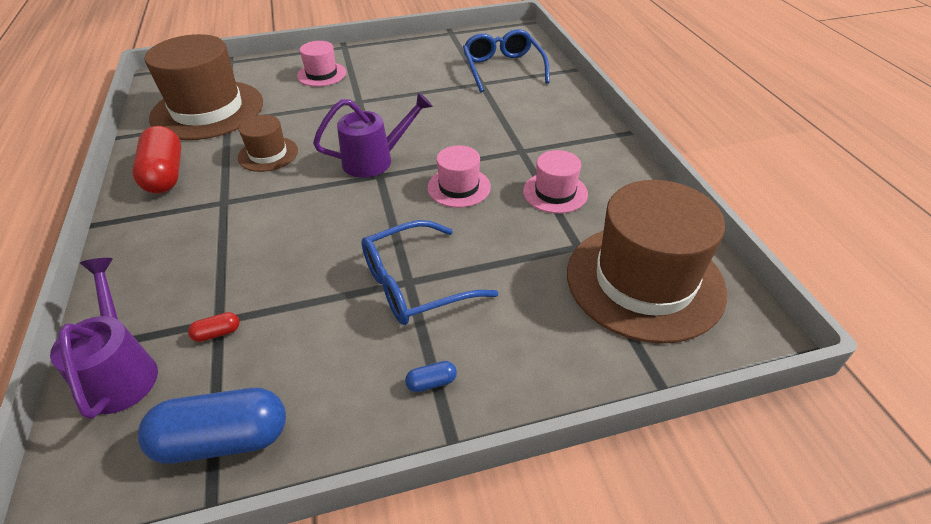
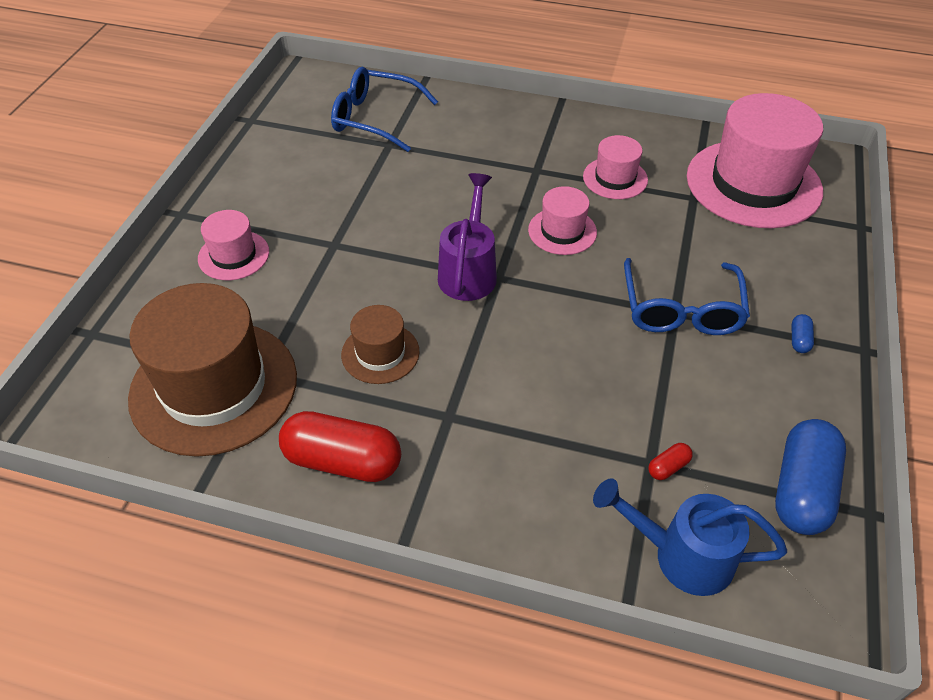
camera: 60 degrees left, 5 degrees up
purple watering can [50,258,158,419] -> blue watering can [593,478,787,596]
red capsule [188,312,240,342] -> red capsule turned 45 degrees clockwise [649,443,693,480]
brown hat [567,180,727,344] -> pink hat [687,93,823,228]

